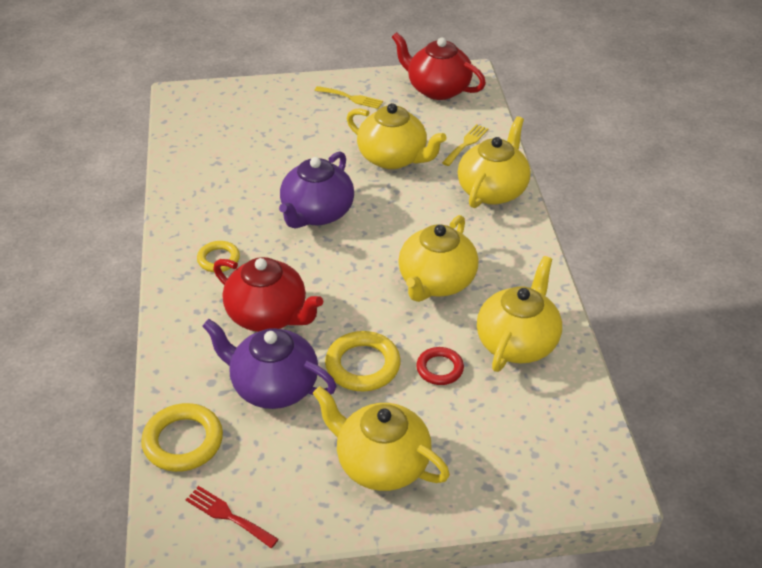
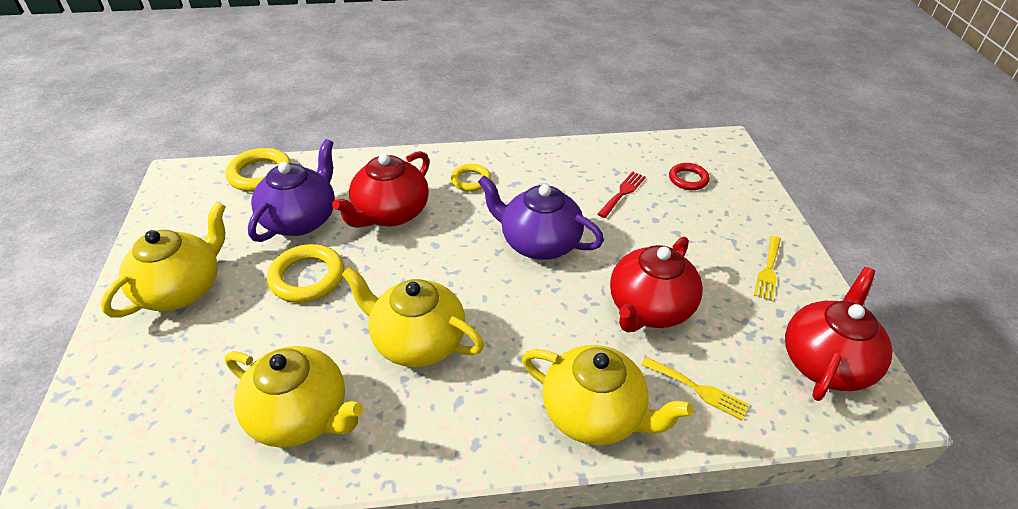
camera: 90 degrees right, 0 degrees up
red fork [186,486,279,548] -> red fork moved to [598,172,646,218]
yellow teapot [347,103,447,169] -> red teapot [610,237,703,332]
red ring [416,347,464,385] -> red ring moved to [669,163,710,190]

